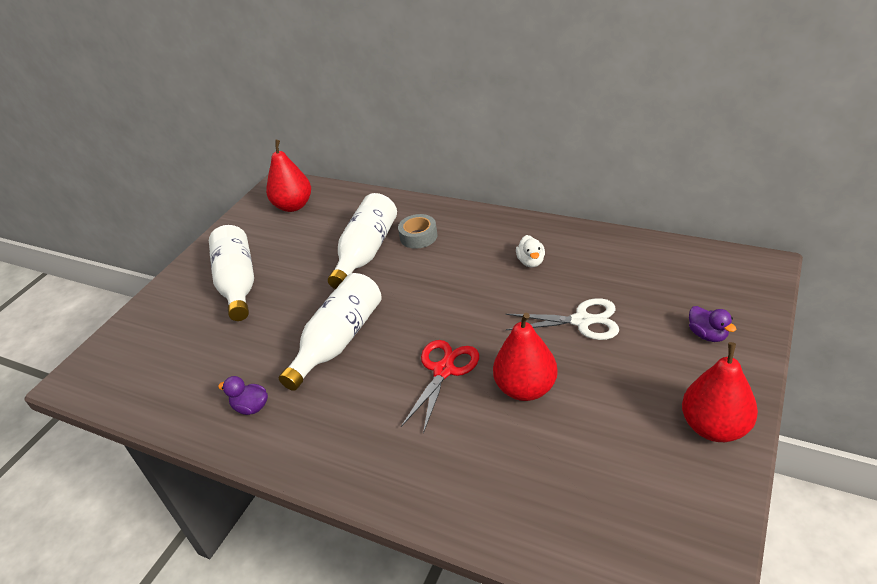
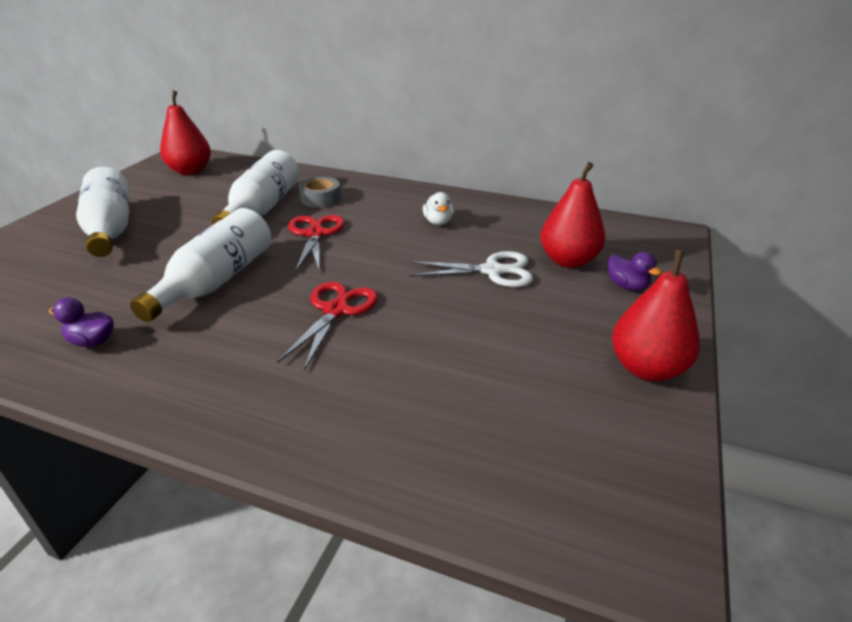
camera: 10 degrees left, 5 degrees down
red pear [493,313,558,401] -> red pear moved to [541,162,605,268]
none -> red scissors [288,215,345,273]

